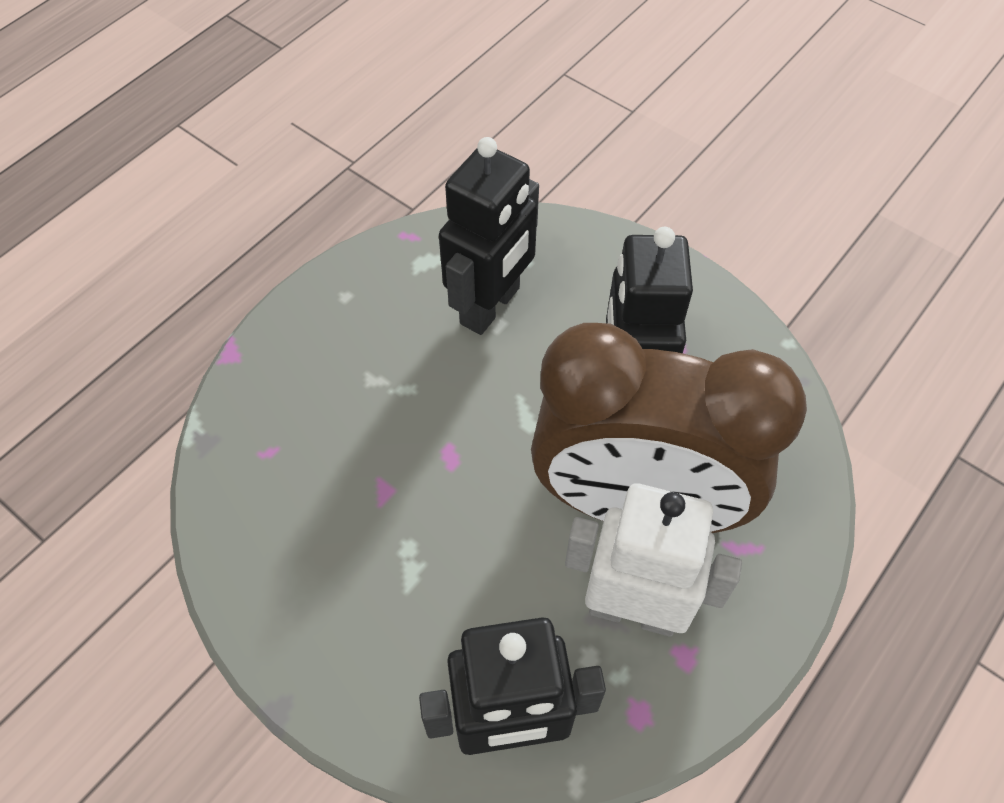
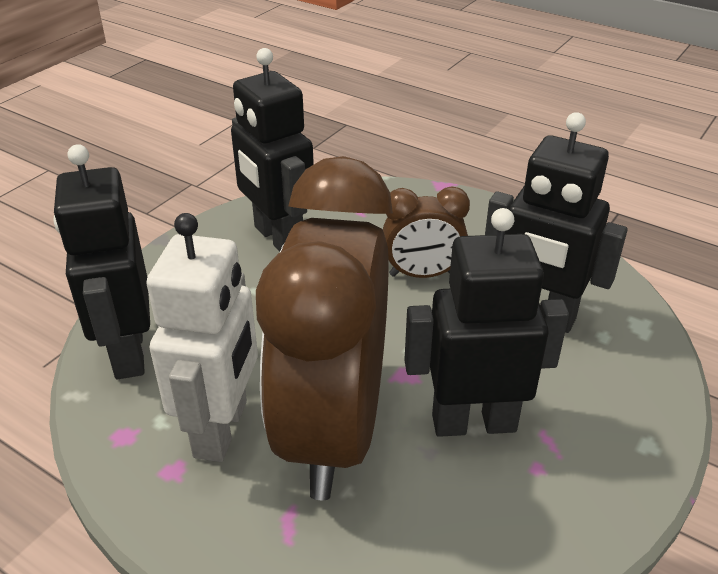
camera: 85 degrees right, 20 degrees down
none -> black robot [231,48,314,252]
none -> brown clock [383,187,470,278]

